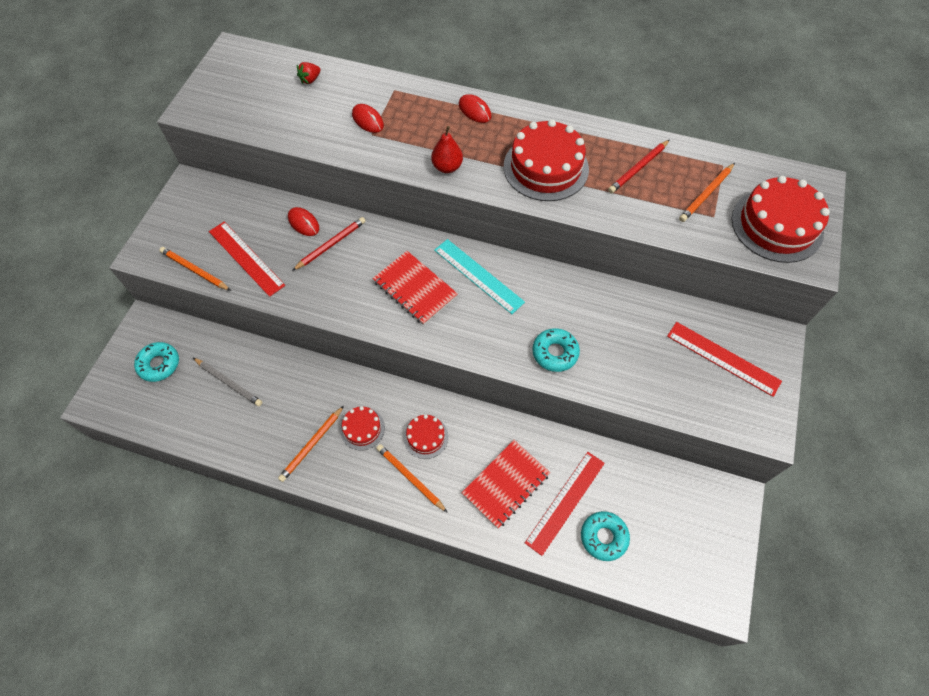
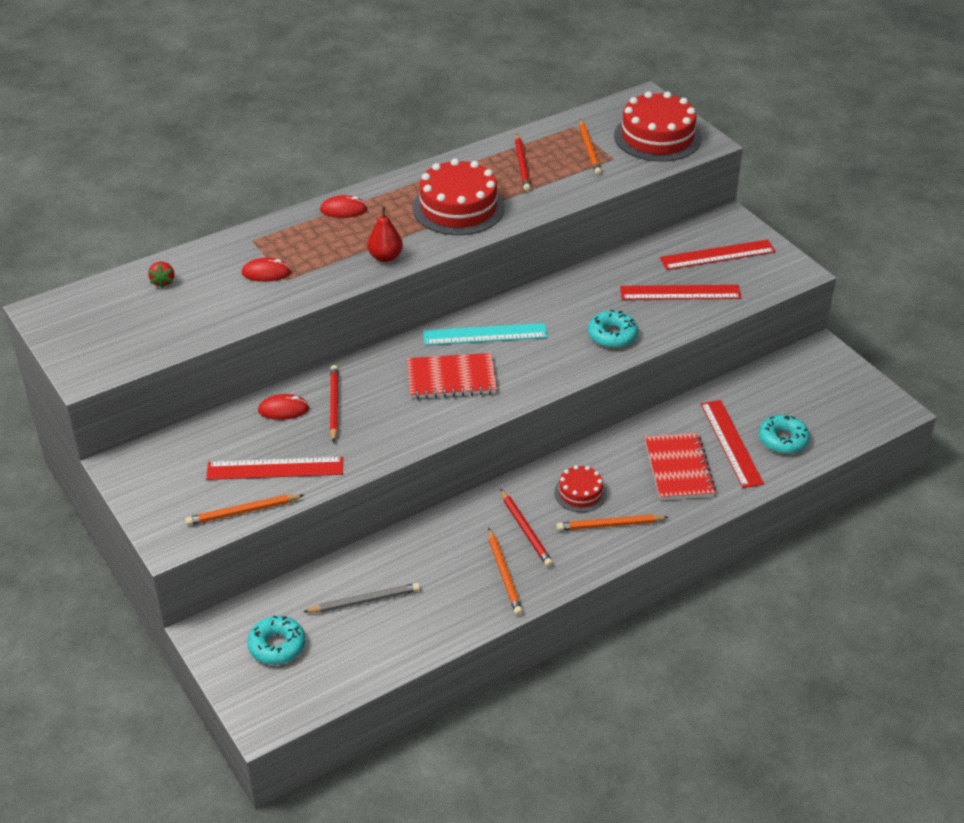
camera: 50 degrees left, 20 degrees down
red cake [340,406,385,450] -> red pencil [500,489,553,567]
none -> red ruler [620,285,741,300]

